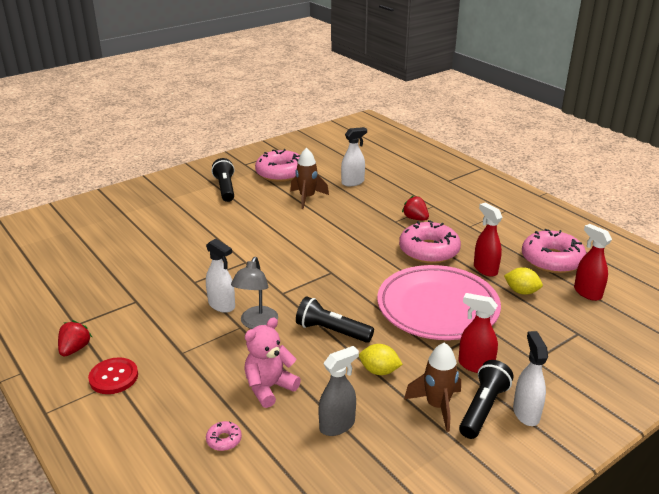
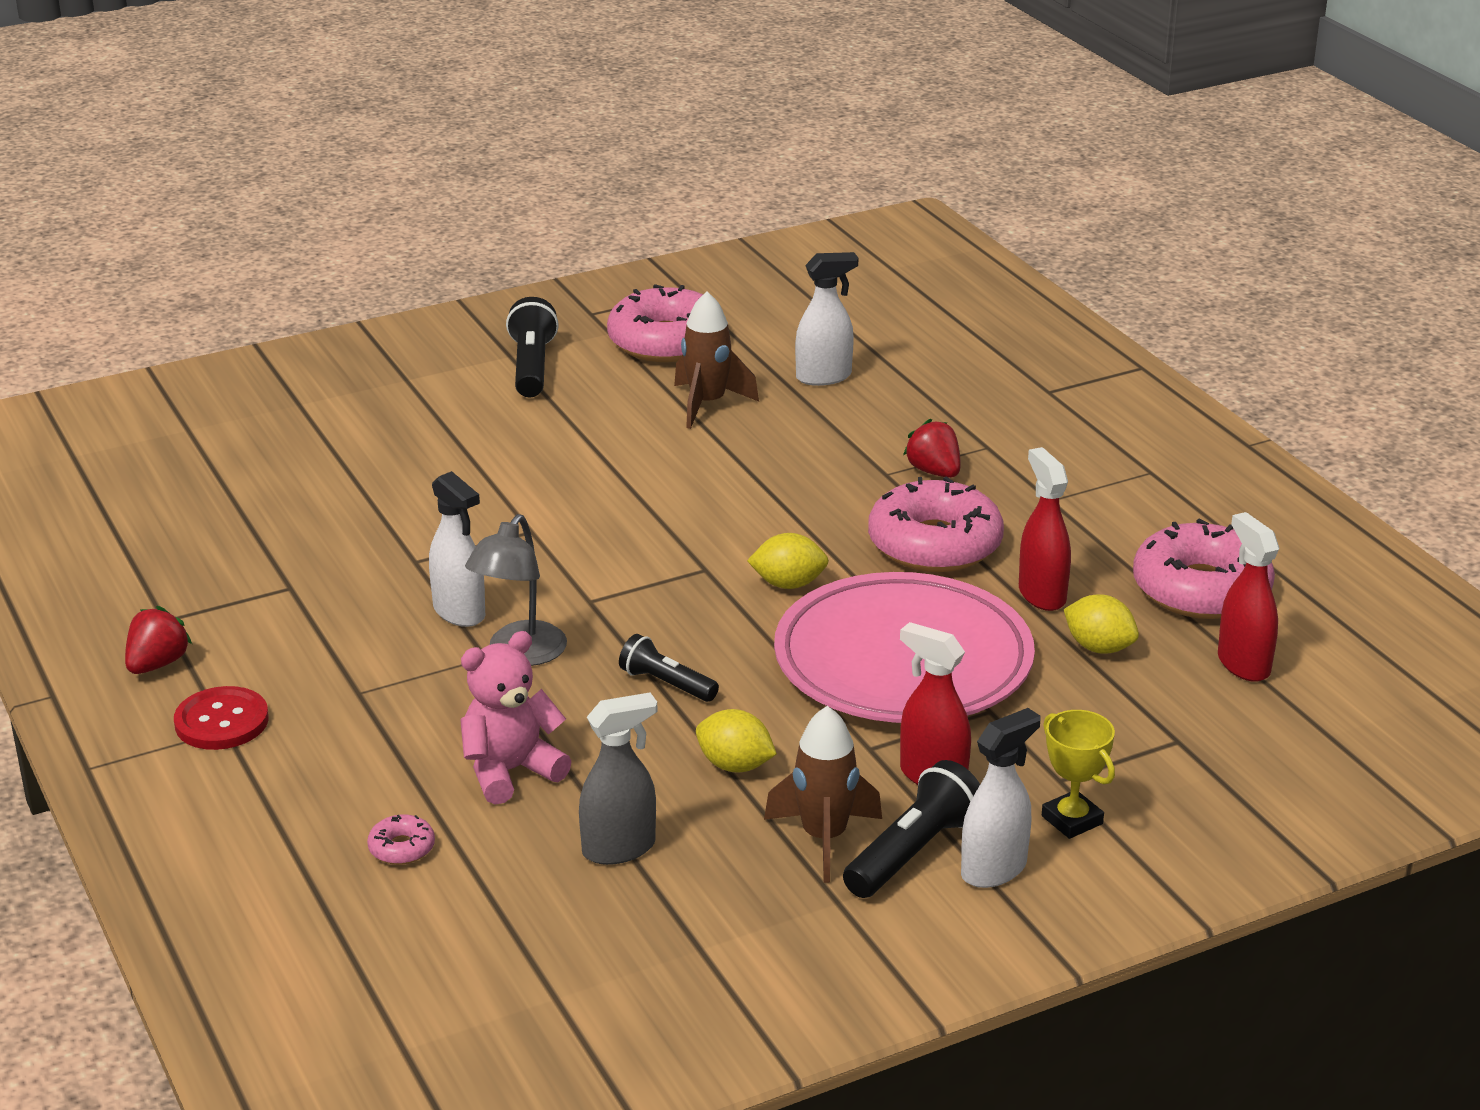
camera: 10 degrees right, 0 degrees up
black flashlight [296,297,374,343] -> black flashlight [619,634,719,702], size x0.65
white spray bottle [513,331,548,426] -> white spray bottle turned 45 degrees clockwise [961,708,1041,888]
none -> yellow lemon [747,533,829,589]
none -> yellow trophy [1042,710,1115,839]

